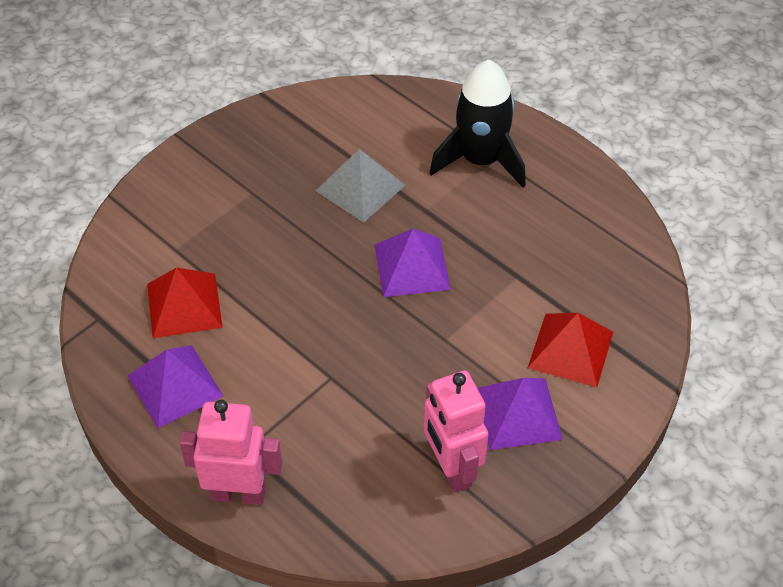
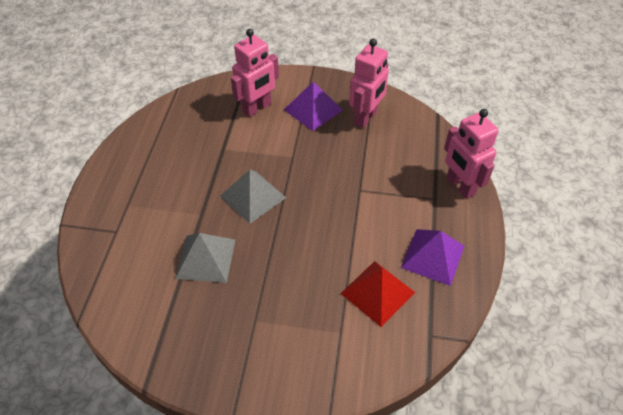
camera: 125 degrees left, 0 degrees up
purple pyramid [374,229,451,297] -> grey pyramid [220,169,286,224]
black rocket [430,60,526,187] -> none
red pyramid [528,313,613,387] -> pink robot [231,29,279,117]

